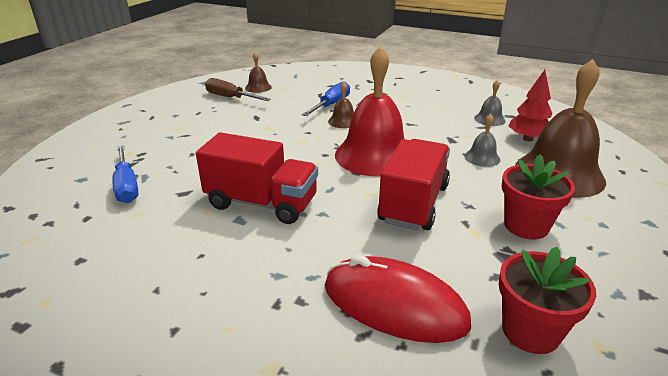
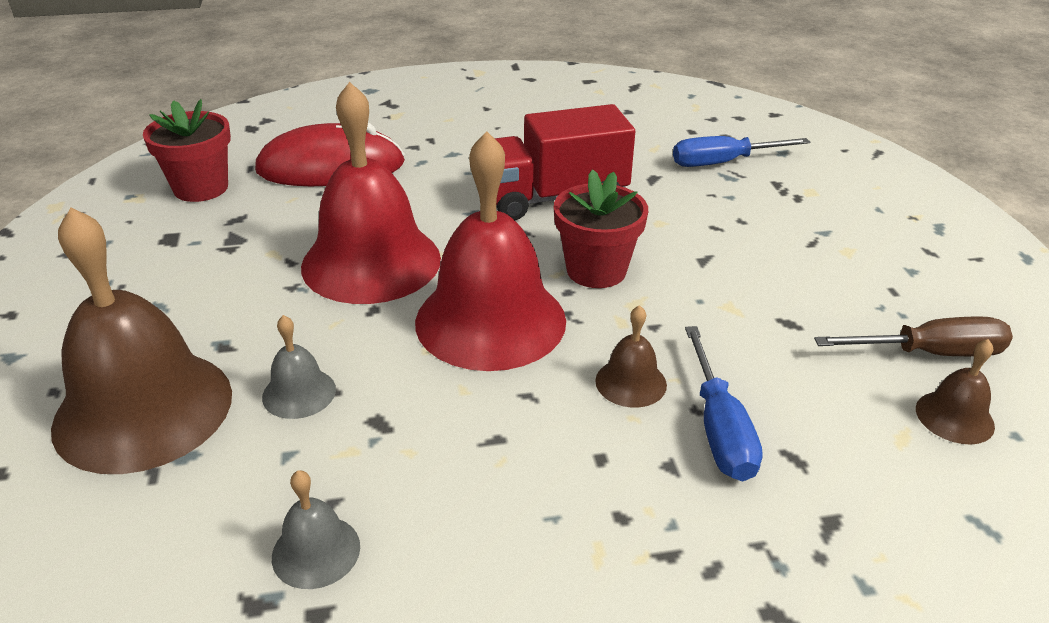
camera: 145 degrees right, 5 degrees up
blue screwdriver [112,145,138,203] -> blue screwdriver turned 45 degrees counterclockwise [673,136,810,167]
red truck [377,139,450,230] -> red bell [301,82,441,304]
red flower pot [502,154,575,239] -> red flower pot moved to [554,169,648,288]
red tree [508,70,552,142] -> none

